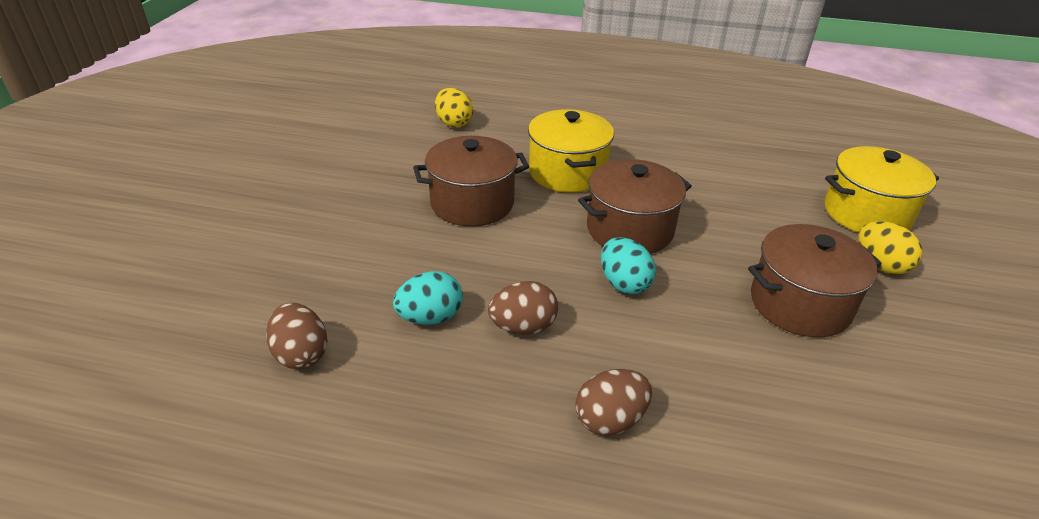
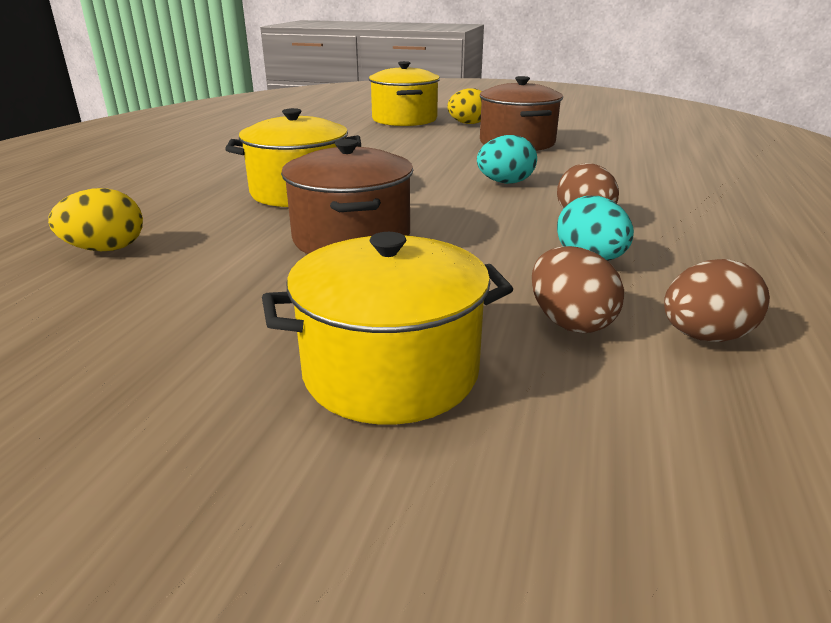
camera: 85 degrees left, 10 degrees down
brown egg [575,369,652,436] -> brown egg moved to [532,246,624,333]
brown pot [578,159,692,254] -> none
none -> yellow pot [262,232,513,425]

